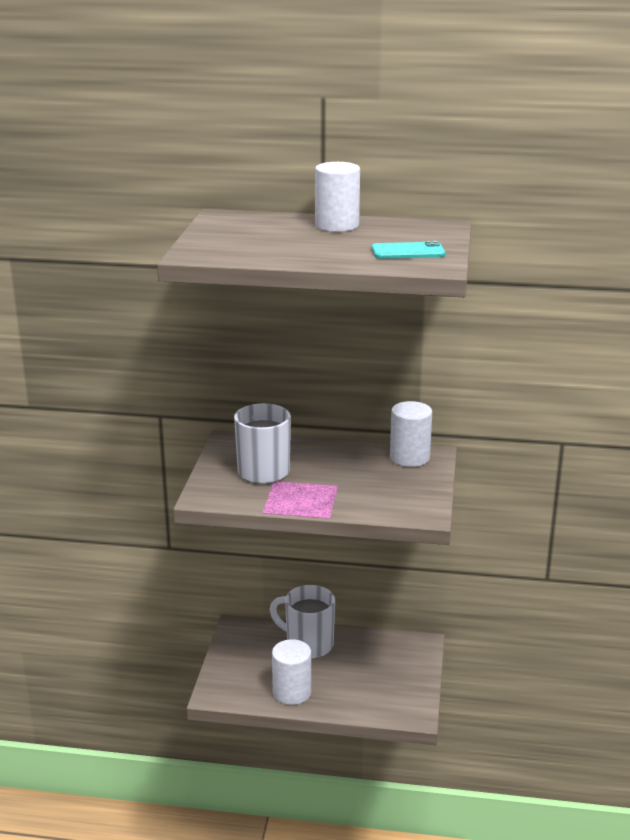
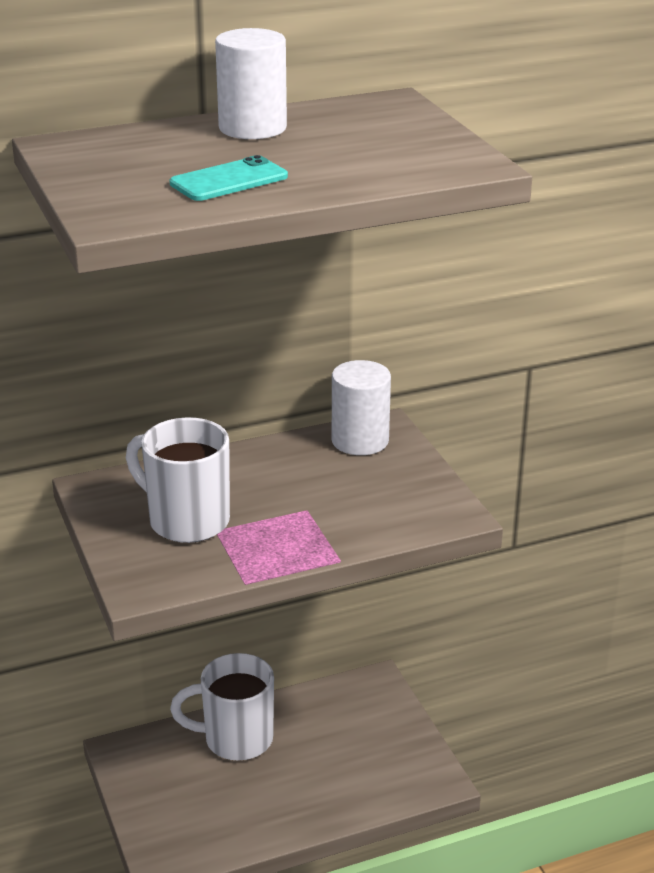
camera: 30 degrees left, 5 degrees up
white cylinder [272,639,311,705] -> none
turquoise phone [372,241,446,259] -> turquoise phone moved to [170,155,288,201]

